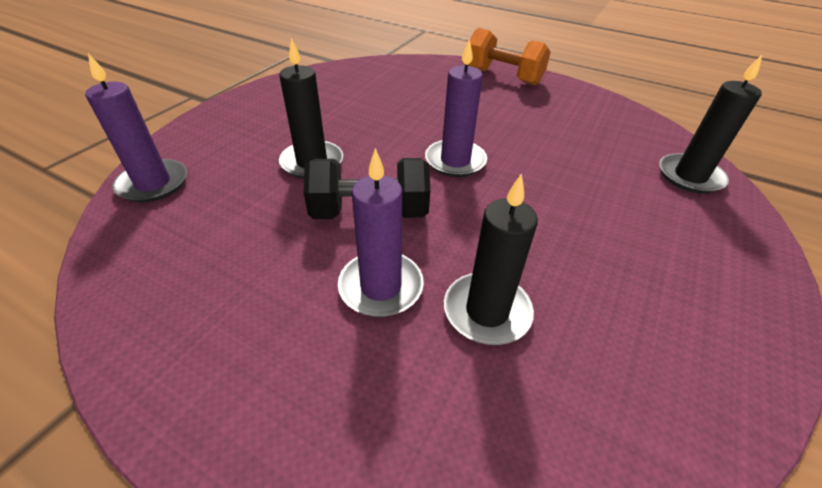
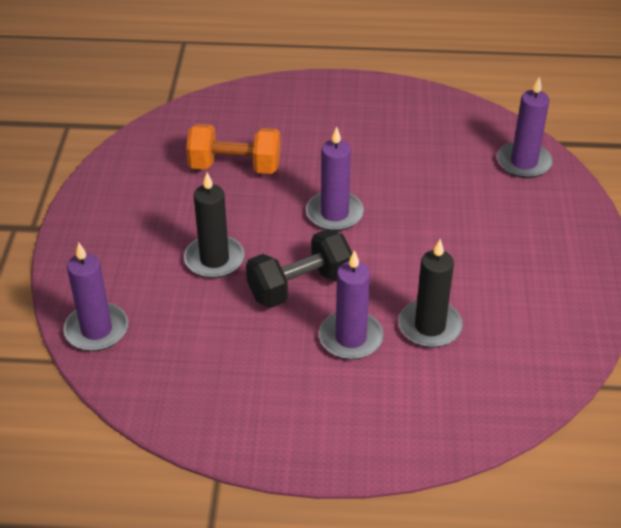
camera: 25 degrees left, 0 degrees up
orange dumbbell [468,28,551,85] -> orange dumbbell moved to [186,124,281,174]
black candle [659,55,762,194] -> purple candle [497,76,553,178]

